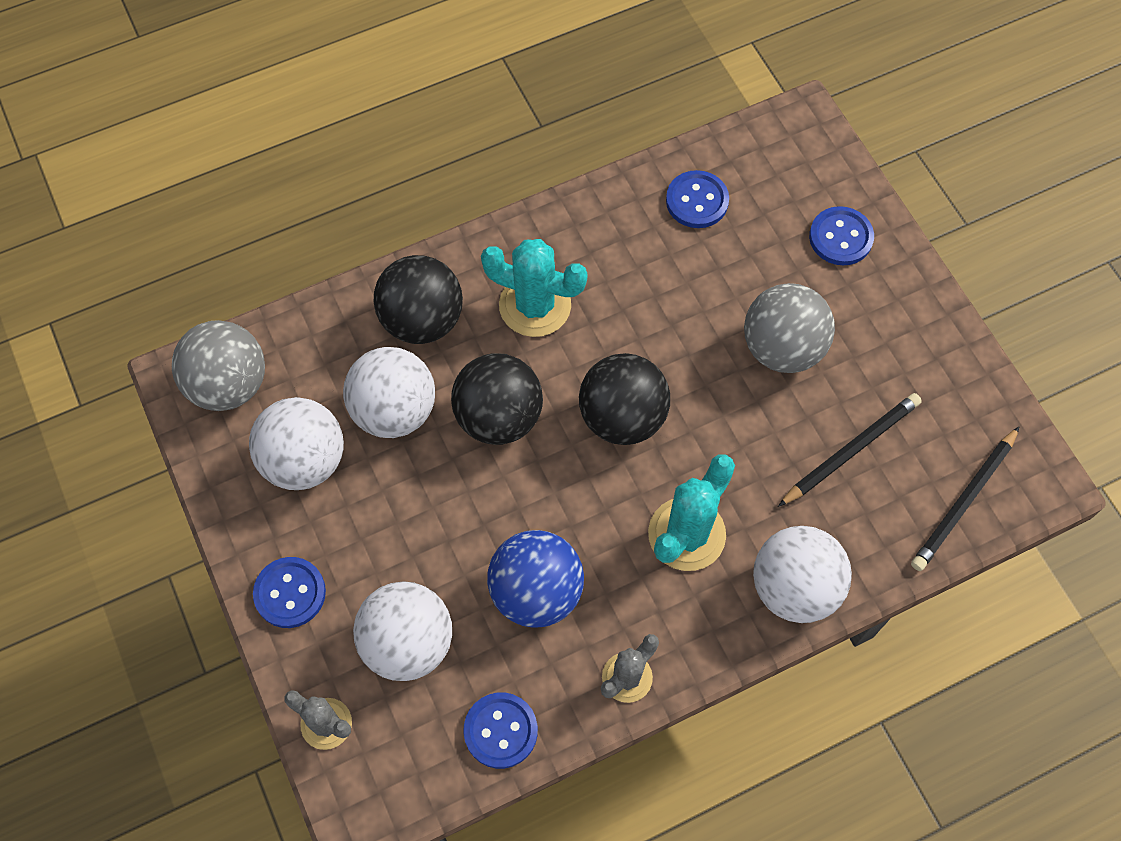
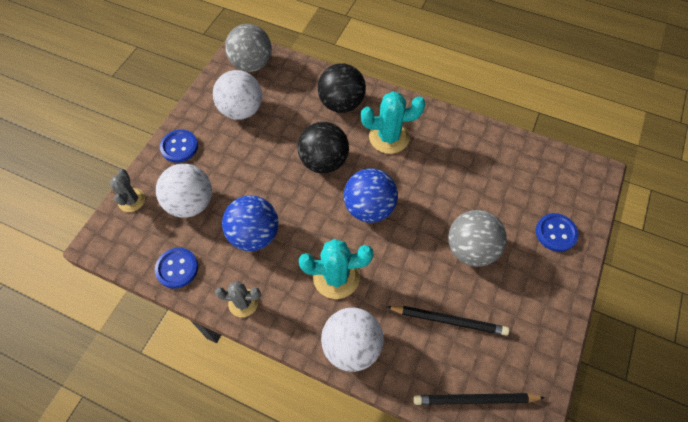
camera: 50 degrees right, 5 degrees down
white ball [343,347,435,438] -> none
turquoise cactus [481,239,588,337] -> turquoise cactus turned 75 degrees counterclockwise [361,91,426,154]
black ball [579,353,670,445] -> blue ball [344,168,398,223]
blue button [666,170,729,228] -> none

